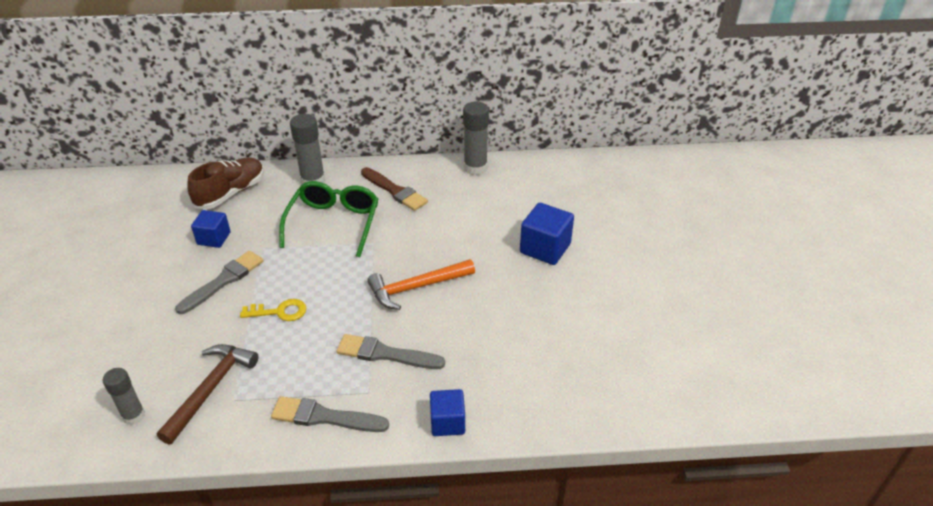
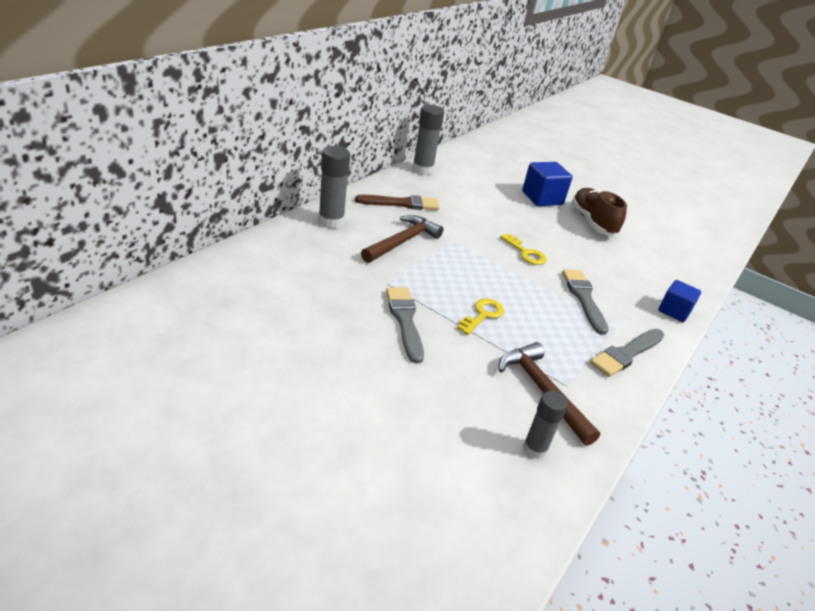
camera: 55 degrees left, 5 degrees down
brown shoe [187,157,264,209] -> brown shoe moved to [571,188,627,237]
blue cube [191,210,230,248] -> none
green glasses [279,181,378,257] -> brown hammer [361,215,443,263]
grey brush [337,334,445,369] -> grey brush turned 120 degrees clockwise [562,270,609,335]
orange hammer [367,259,475,310] -> yellow key [500,234,547,265]

